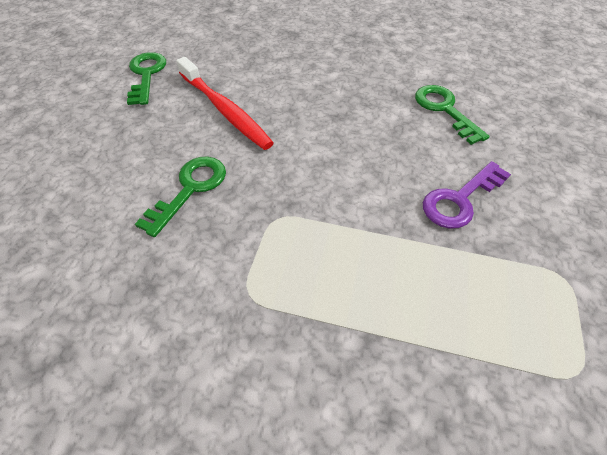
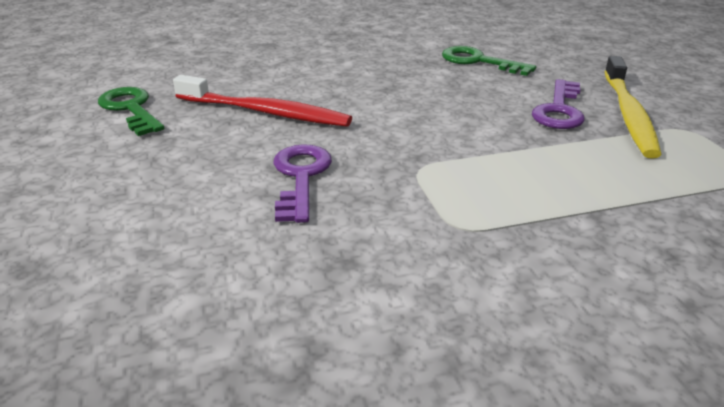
camera: 30 degrees left, 20 degrees down
green key [135,156,226,237] -> purple key [273,144,332,223]
none -> yellow toothbrush [604,56,662,159]

